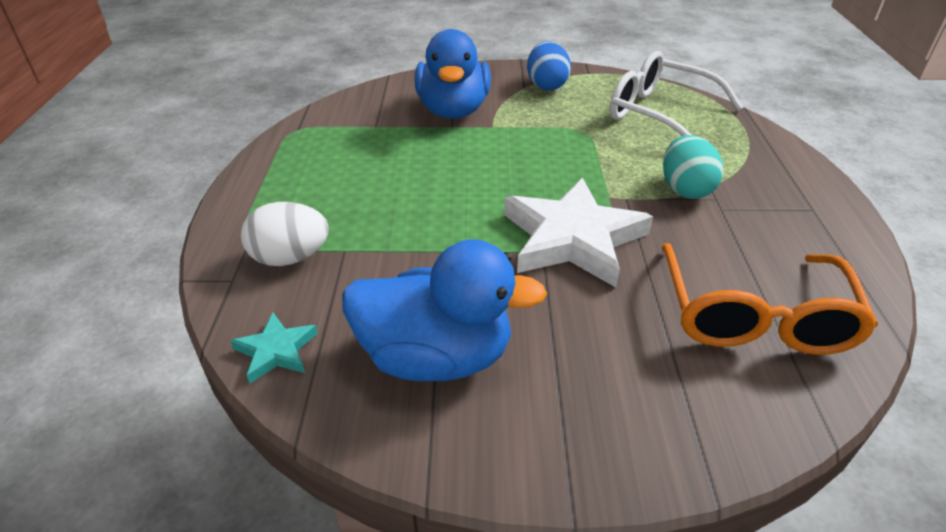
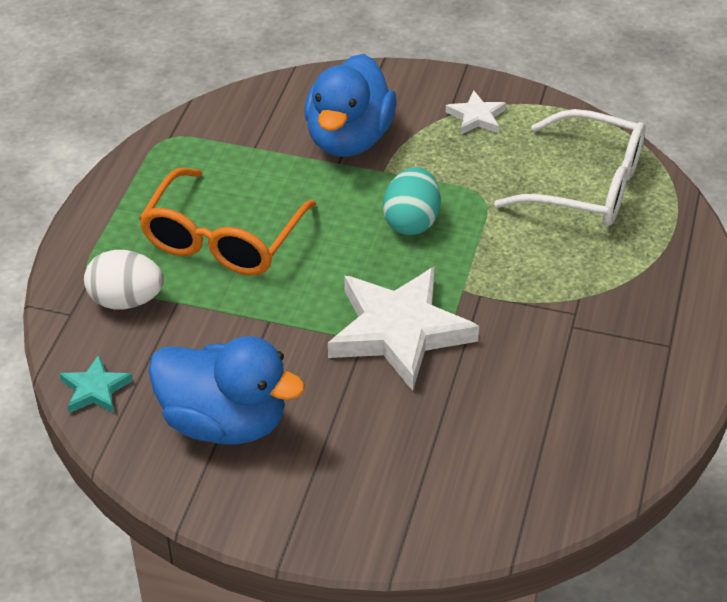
camera: 15 degrees right, 5 degrees up
blue egg [527,41,571,91] -> white star [446,90,506,134]
white glasses [610,51,743,136] -> white glasses turned 150 degrees clockwise [494,109,645,226]
orange glasses [662,243,878,355] -> orange glasses moved to [139,168,316,275]
turquoise egg [663,135,723,199] -> turquoise egg moved to [383,167,440,235]

